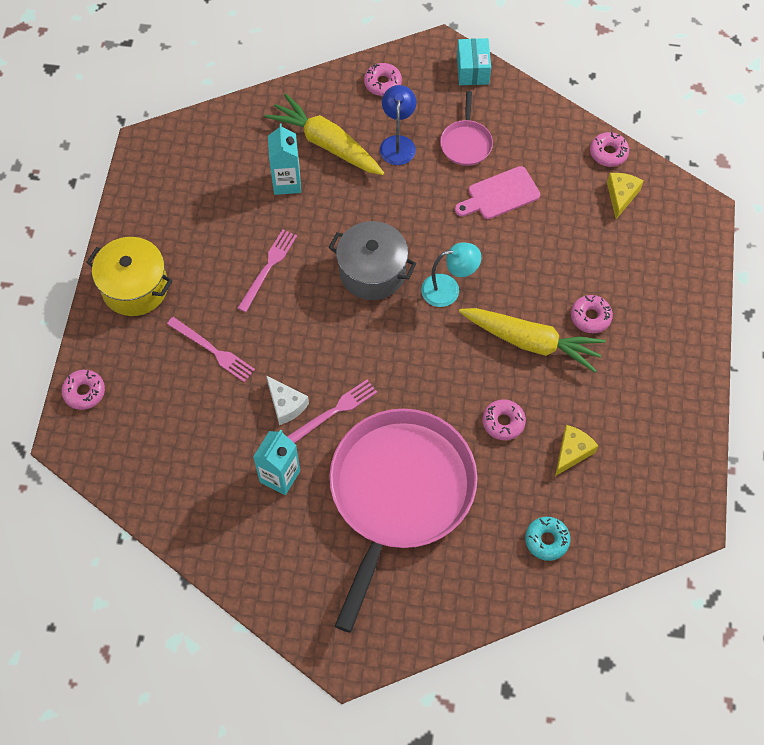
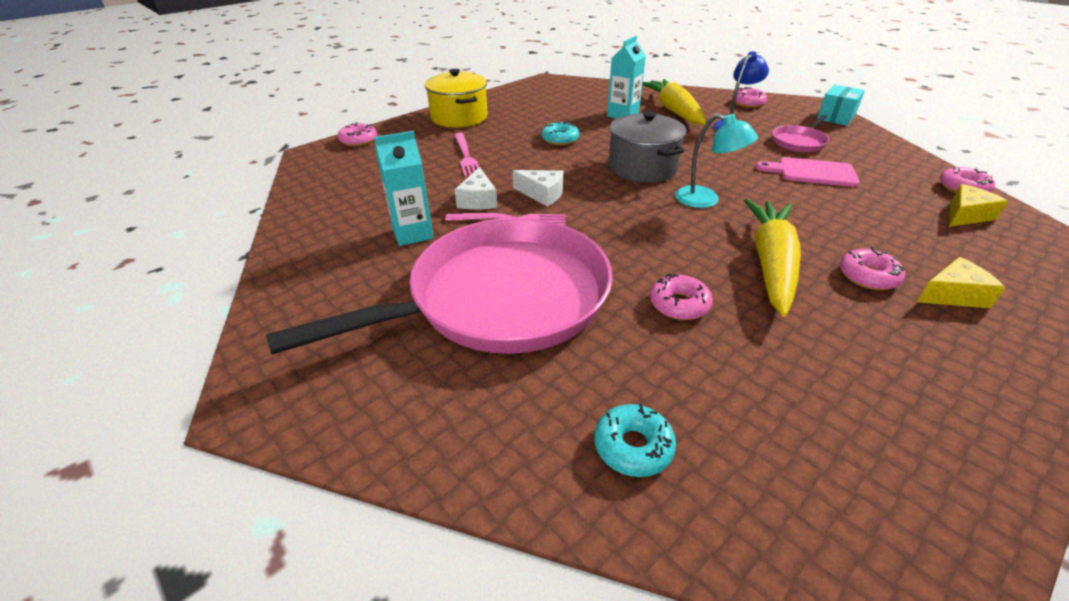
camera: 40 degrees right, 25 degrees down
pink fork [238,229,297,312] -> turquoise donut [541,121,579,145]
yellow carrot [459,308,606,372] -> yellow carrot turned 135 degrees counterclockwise [744,199,801,317]
yellow cheese [555,425,598,476] -> yellow cheese moved to [917,257,1005,308]
none -> white cheese [512,170,563,206]

